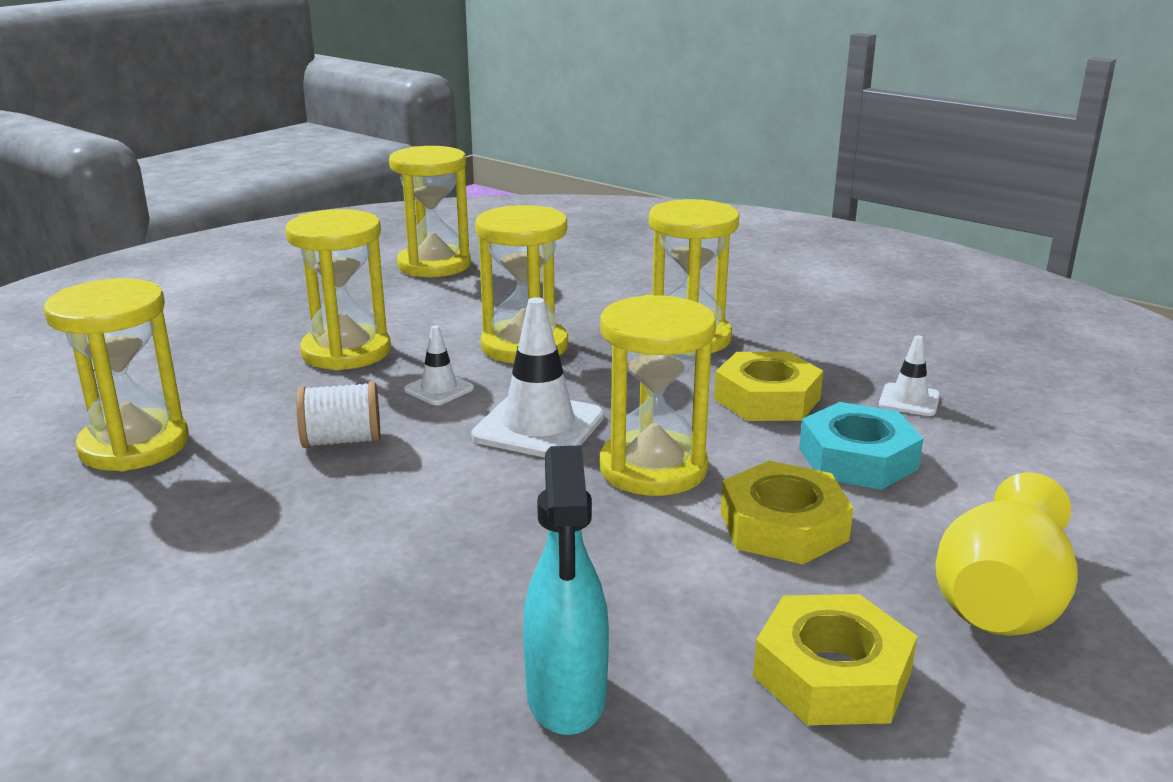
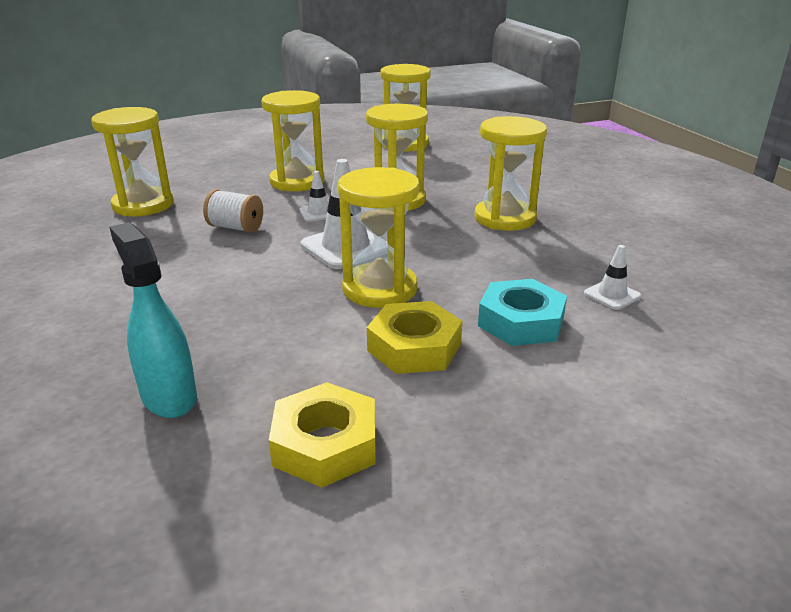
camera: 30 degrees right, 5 degrees up
turquoise spray bottle [523,445,609,735] -> turquoise spray bottle turned 120 degrees clockwise [110,222,197,418]
yellow nut [714,352,823,421] -> none
yellow vase [936,472,1078,636] -> none

